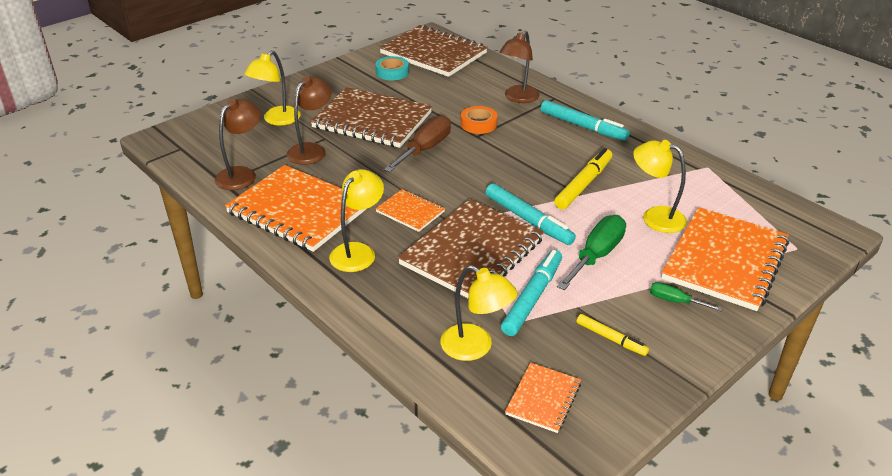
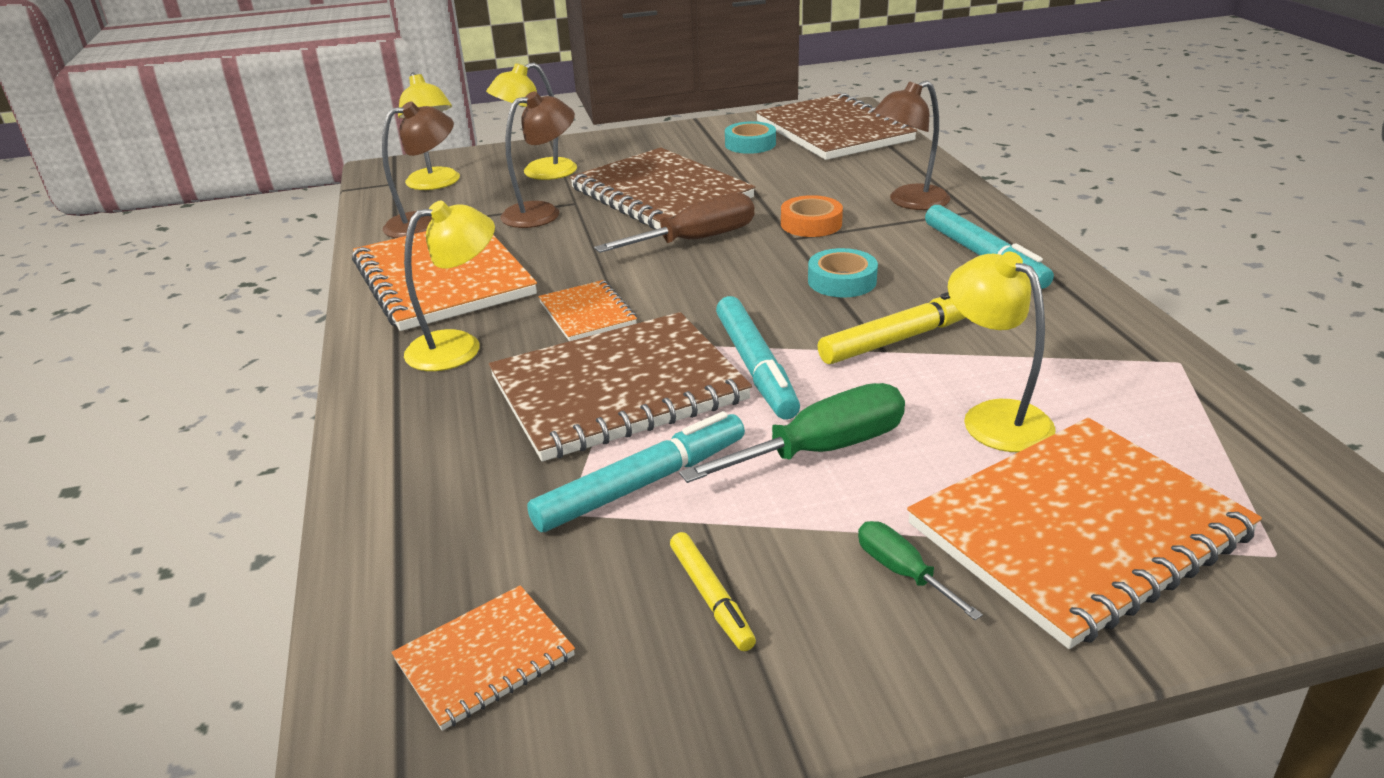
camera: 30 degrees right, 5 degrees down
yellow lamp [440,265,517,361] -> yellow lamp moved to [398,72,460,190]
none -> turquoise tape [808,248,878,297]

